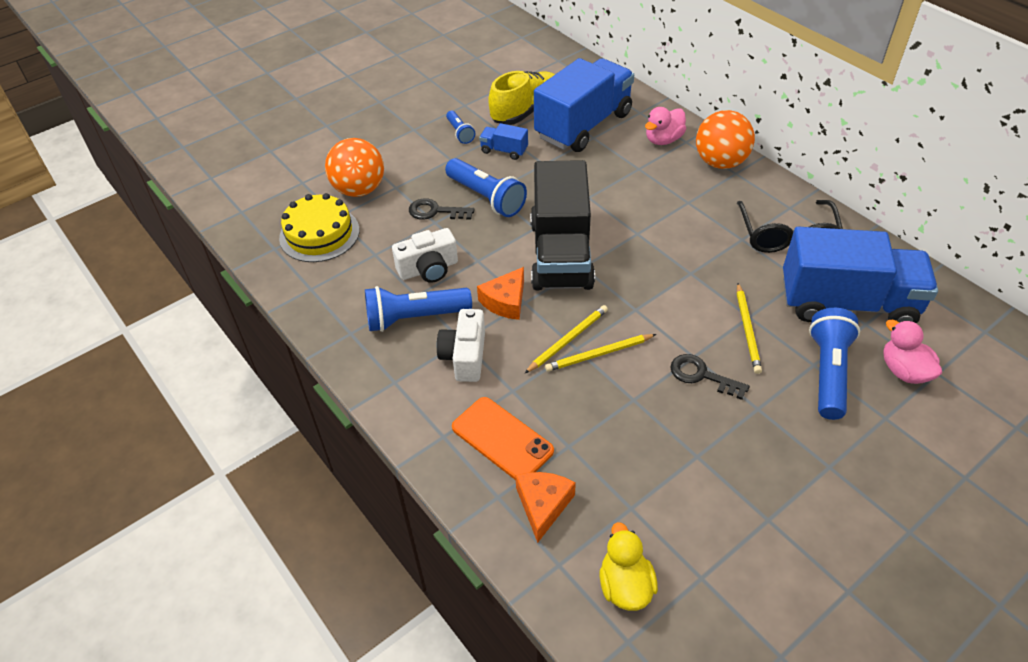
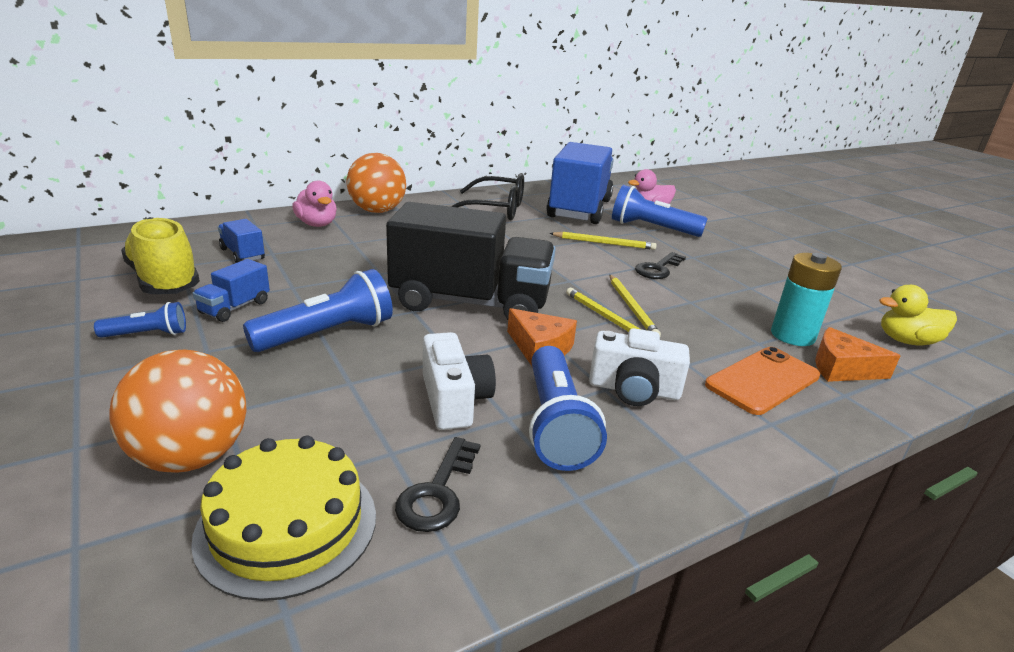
camera: 85 degrees left, 20 degrees down
black key [409,198,475,220] -> black key moved to [395,437,480,532]
blue truck [534,58,634,152] -> blue truck [218,219,265,263], size x0.42
none -> turquoise battery [771,253,842,346]

